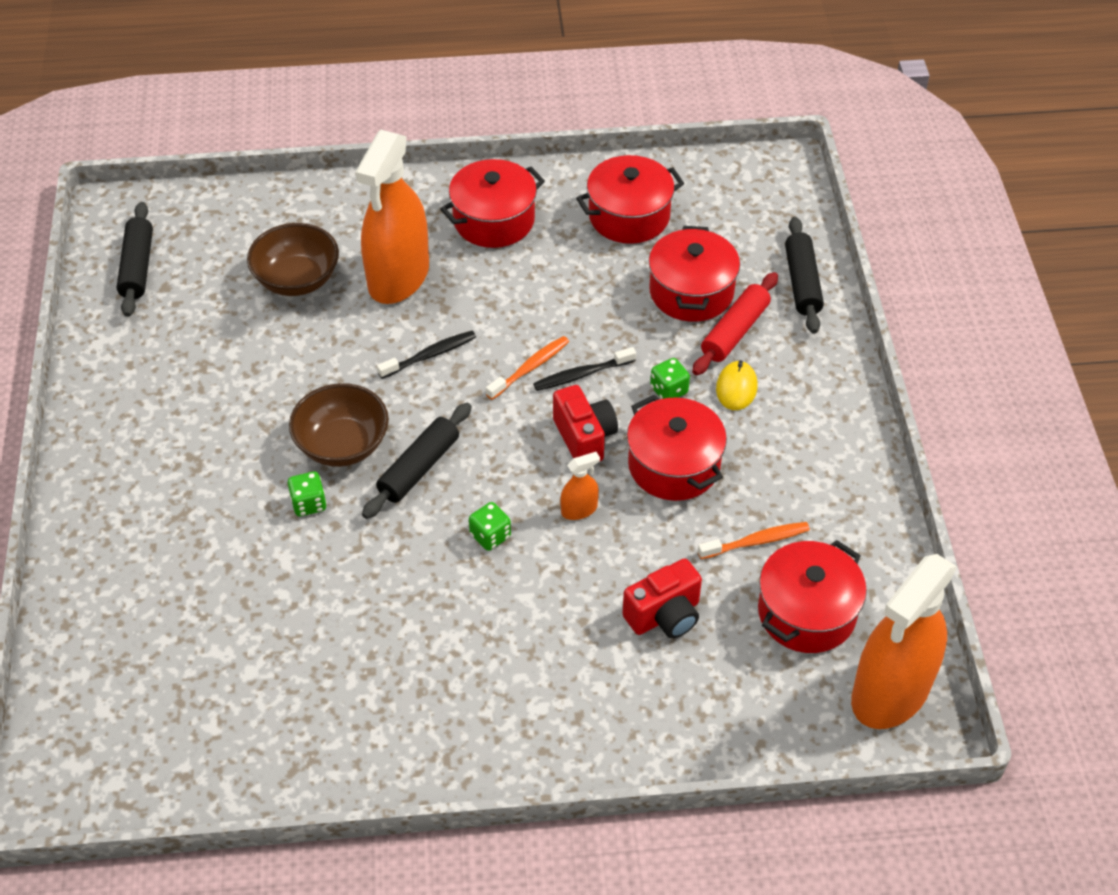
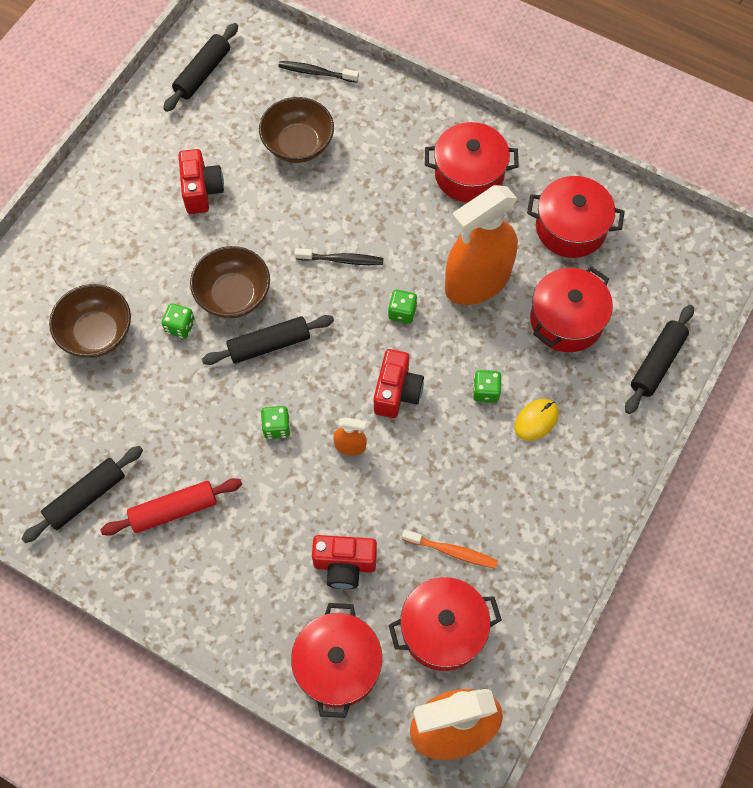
camera: 35 degrees right, 15 degrees up
orange spray bottle [356,130,429,304] -> orange spray bottle moved to [445,185,518,305]
orange toothbrush [486,336,569,400] -> green dice [388,290,418,324]
black toothbrush [533,347,636,391] -> black toothbrush moved to [278,61,359,83]
red pot [627,395,727,501] -> red pot moved to [291,603,382,718]
red rolling pin [692,272,778,375] -> red rolling pin moved to [100,478,242,536]
none -> black rolling pin [21,446,143,543]
none -> brown bowl [49,284,131,358]
none -> red camera [178,149,224,214]

